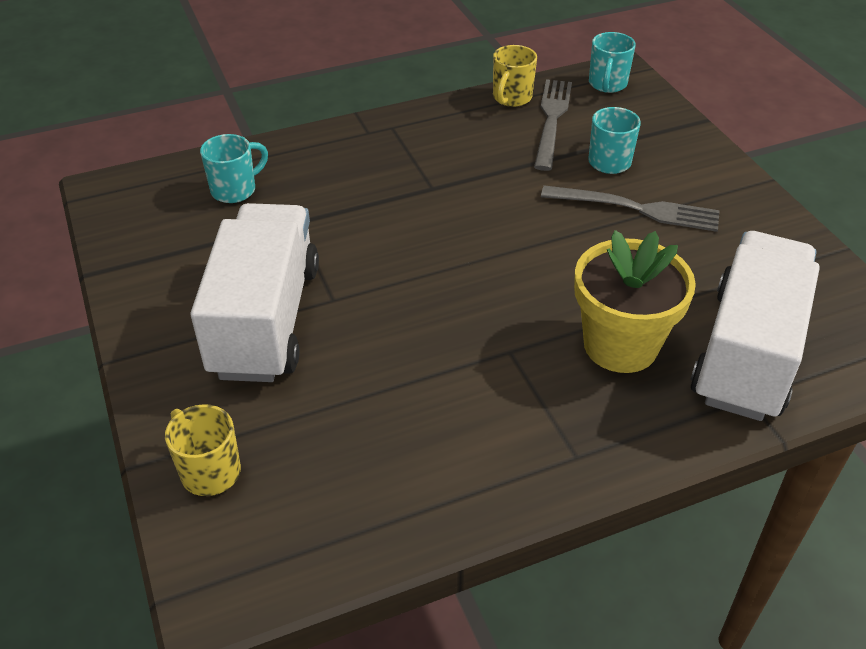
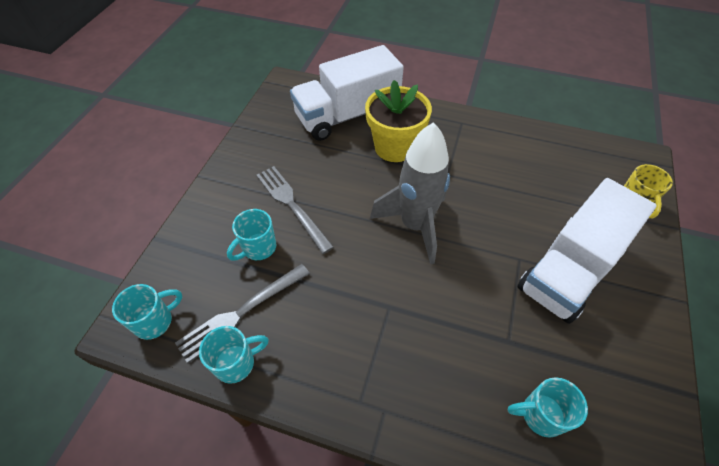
camera: 140 degrees left, 10 degrees up
yellow mug [493,45,537,107] -> turquoise mug [199,326,269,384]
none -> grey rocket [370,122,450,265]

